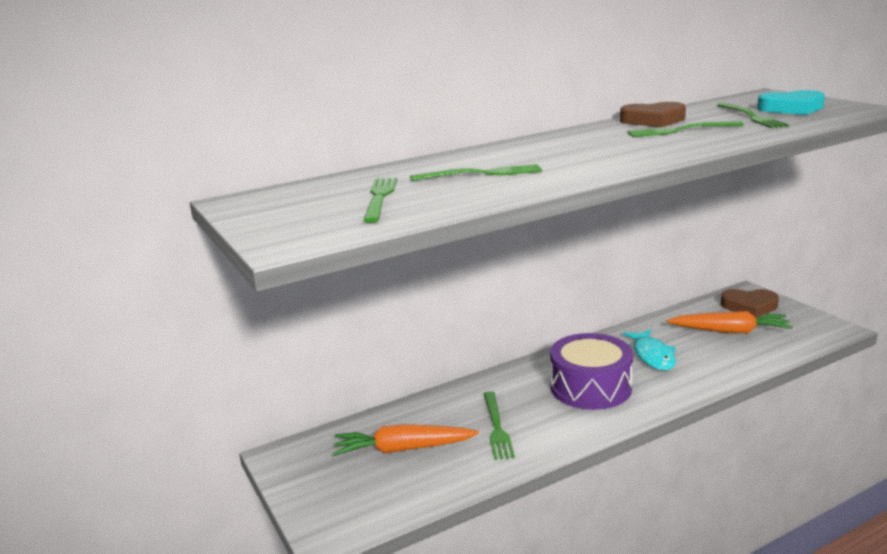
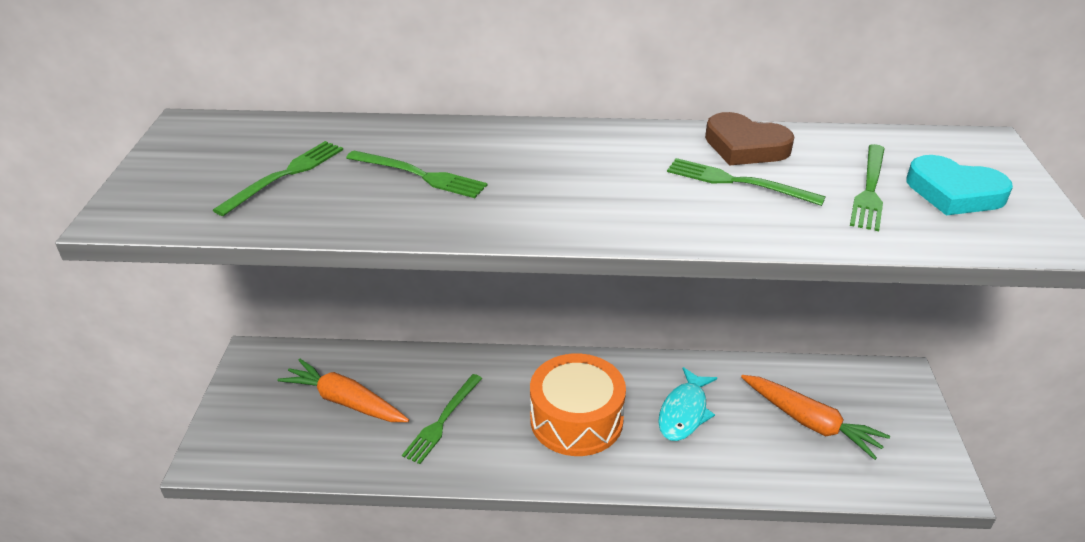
camera: 30 degrees right, 15 degrees up
purple drum [550,333,633,410] -> orange drum [530,353,626,456]
brown heart [721,289,779,318] -> none

